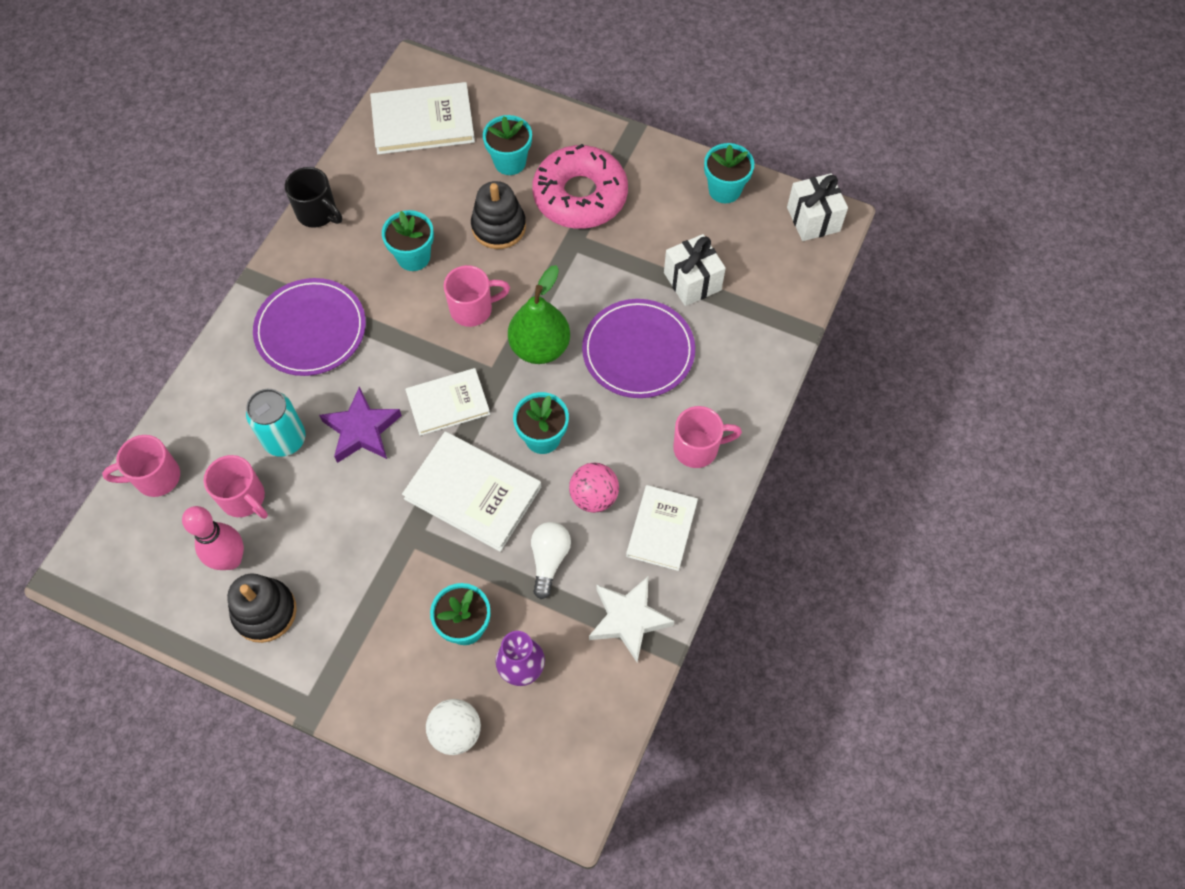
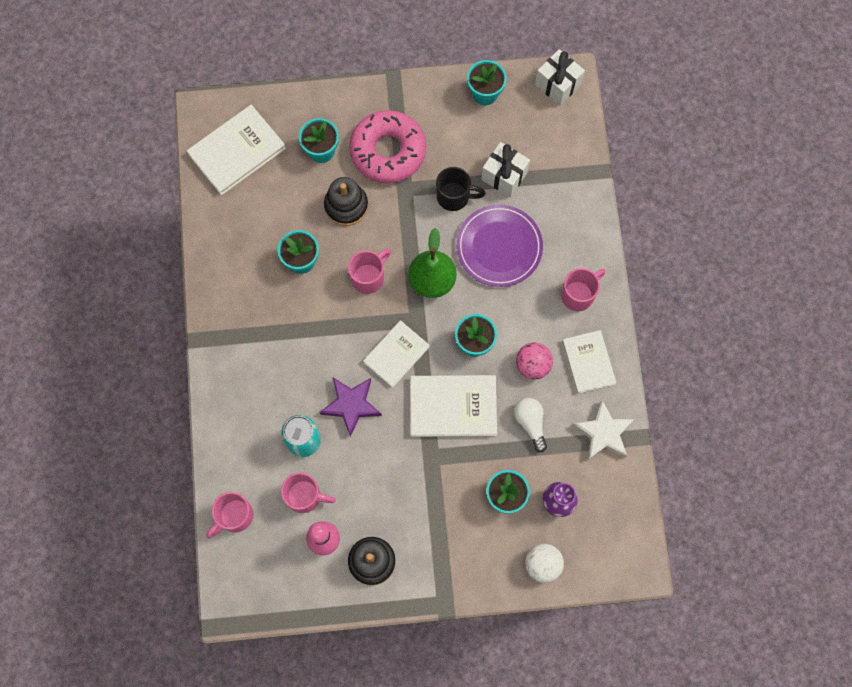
camera: 30 degrees left, 10 degrees up
purple plate [253,278,366,376] -> none
black mug [285,167,342,228] -> black mug moved to [436,167,486,211]

